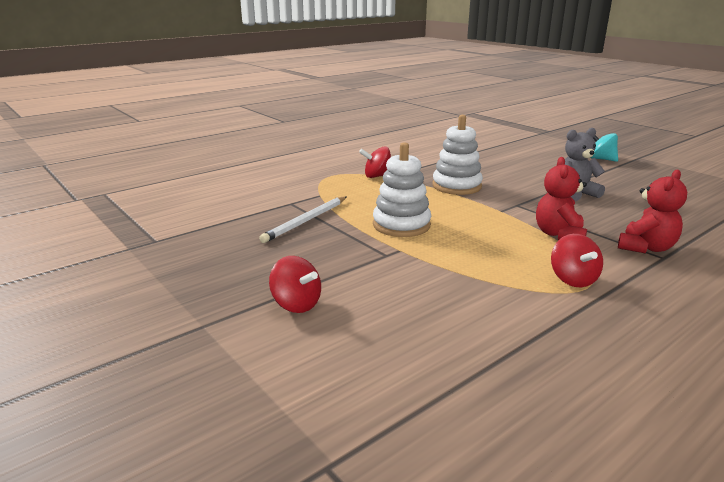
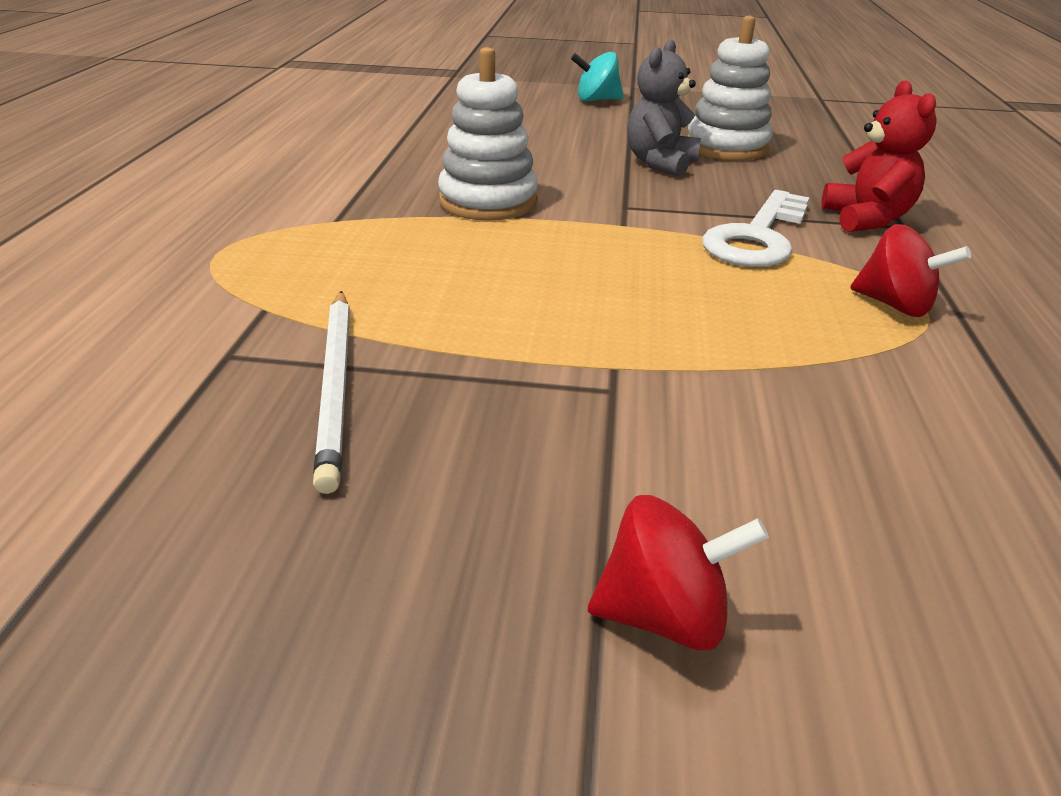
camera: 45 degrees left, 10 degrees up
red spinning top [359,147,391,178] -> none
white stacking toy [373,142,431,237] -> white stacking toy moved to [687,16,772,161]
red teddy bear [536,157,587,240] -> white key [702,190,810,267]

